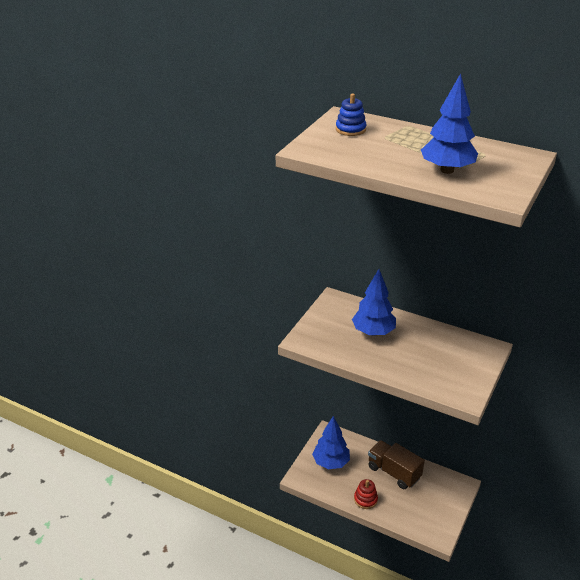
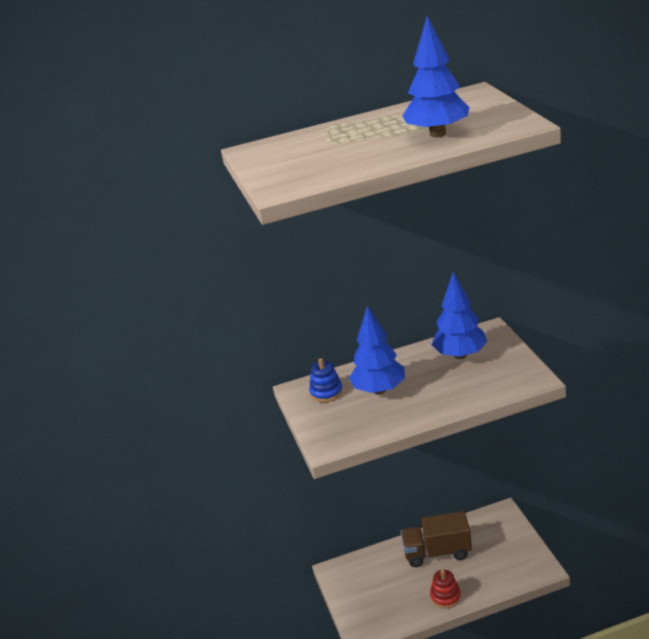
camera: 40 degrees left, 5 degrees down
blue tree [312,416,350,469] -> blue tree moved to [432,272,487,359]
blue stacking toy [336,94,366,136] -> blue stacking toy moved to [309,358,343,402]

